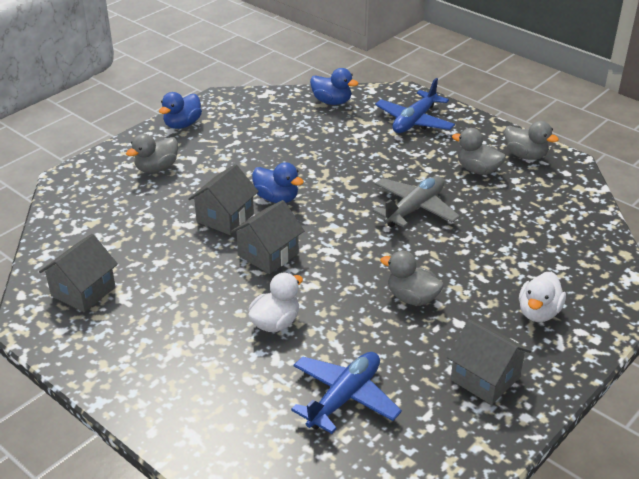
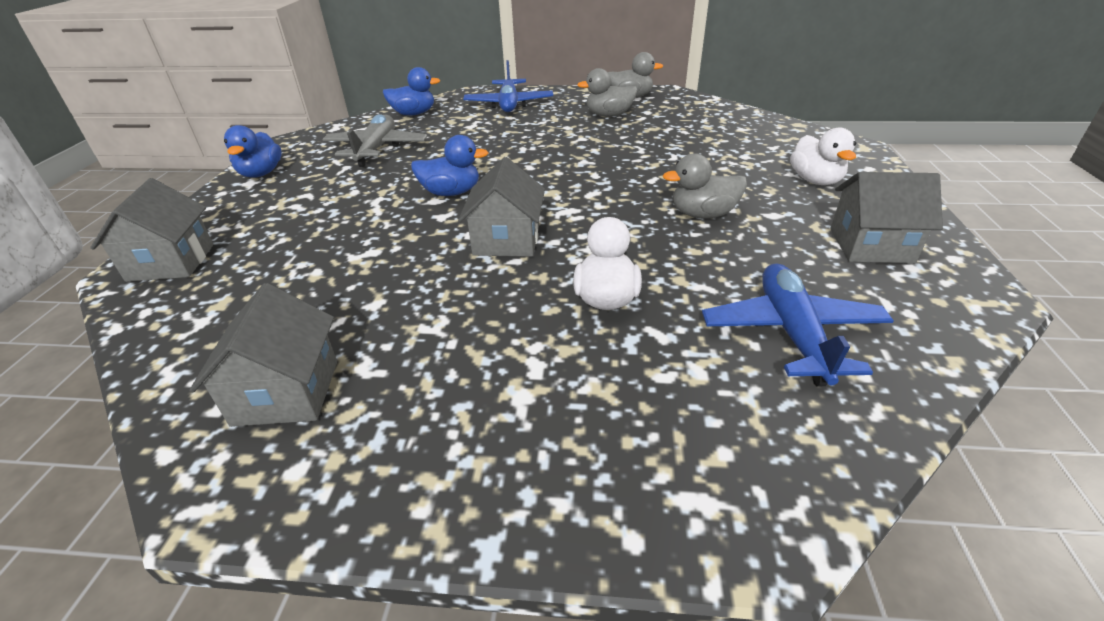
camera: 35 degrees left, 0 degrees up
grey duck [126,134,178,173] -> none
grey house [189,164,259,235] -> grey house moved to [90,178,214,282]
grey plane [372,176,460,227] -> grey plane moved to [322,114,428,167]

